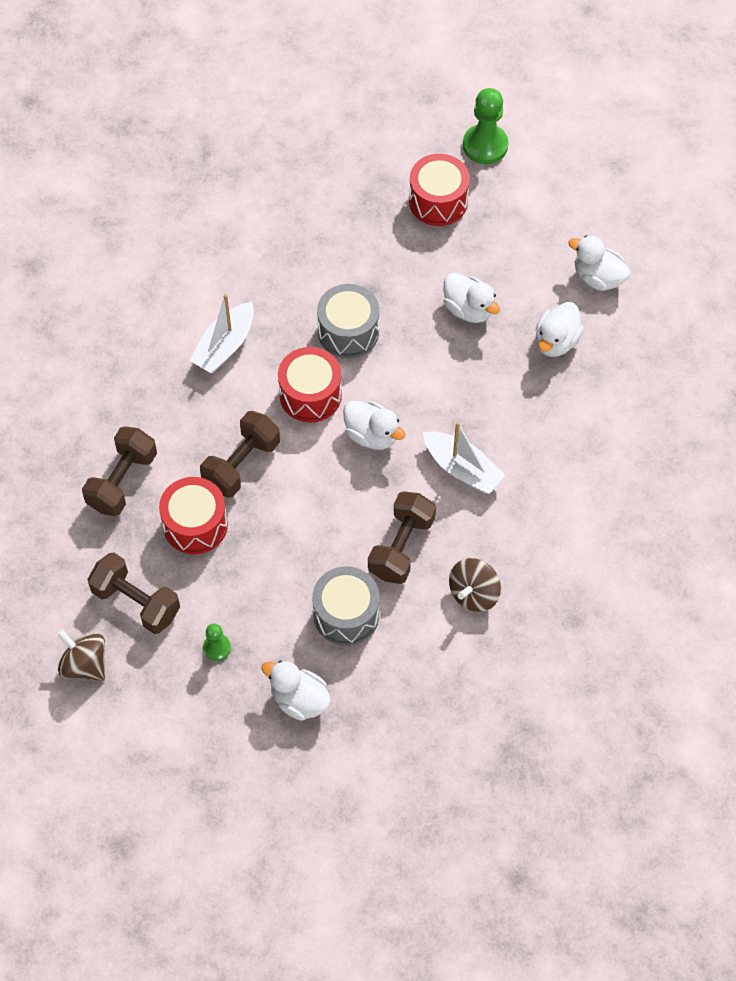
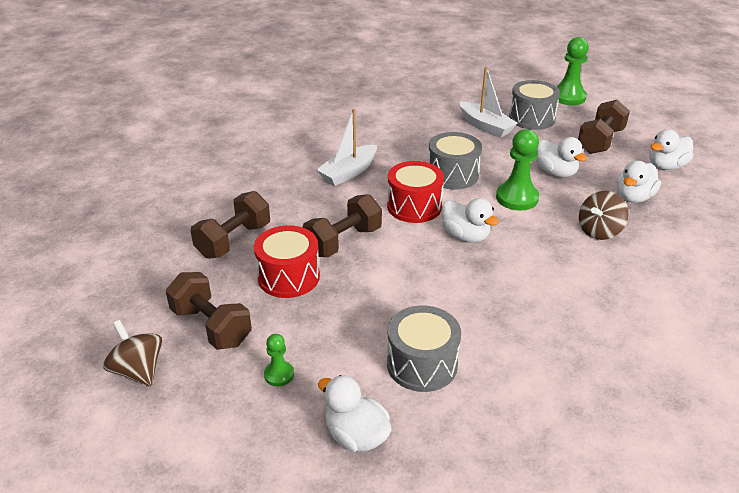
camera: 10 degrees right, 25 degrees down
brown dumbbell [368,491,436,584] -> brown dumbbell moved to [578,100,630,154]
red drum [409,154,470,226] -> grey drum [509,80,560,130]
white boat [423,422,505,494] -> white boat moved to [460,66,518,138]
brown spinning top [449,558,501,612] -> brown spinning top moved to [579,191,628,240]
white duck [568,235,630,291] -> white duck turned 75 degrees counterclockwise [649,129,693,170]
none -> green pawn [496,129,539,210]

